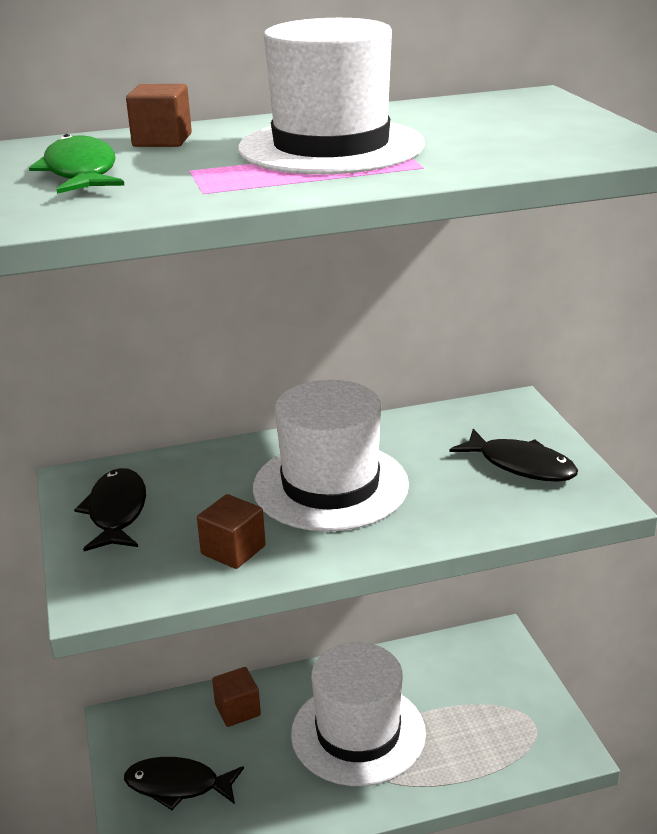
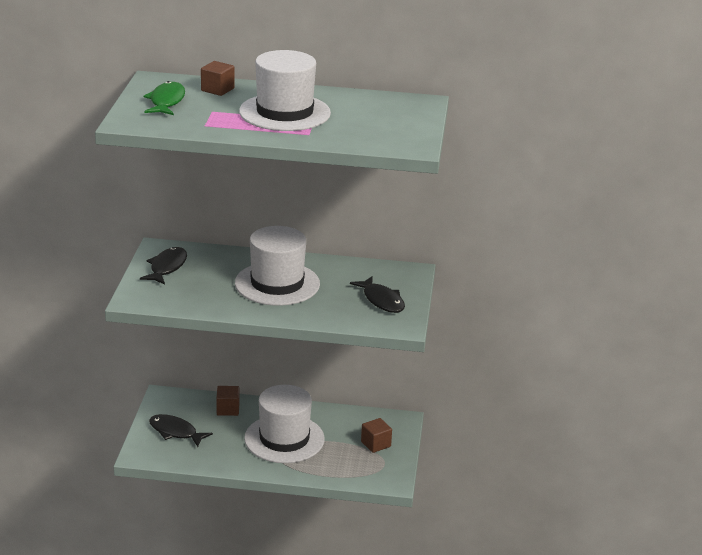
camera: 20 degrees right, 0 degrees up
brown cube [197,494,266,569] -> brown cube moved to [361,418,392,453]

